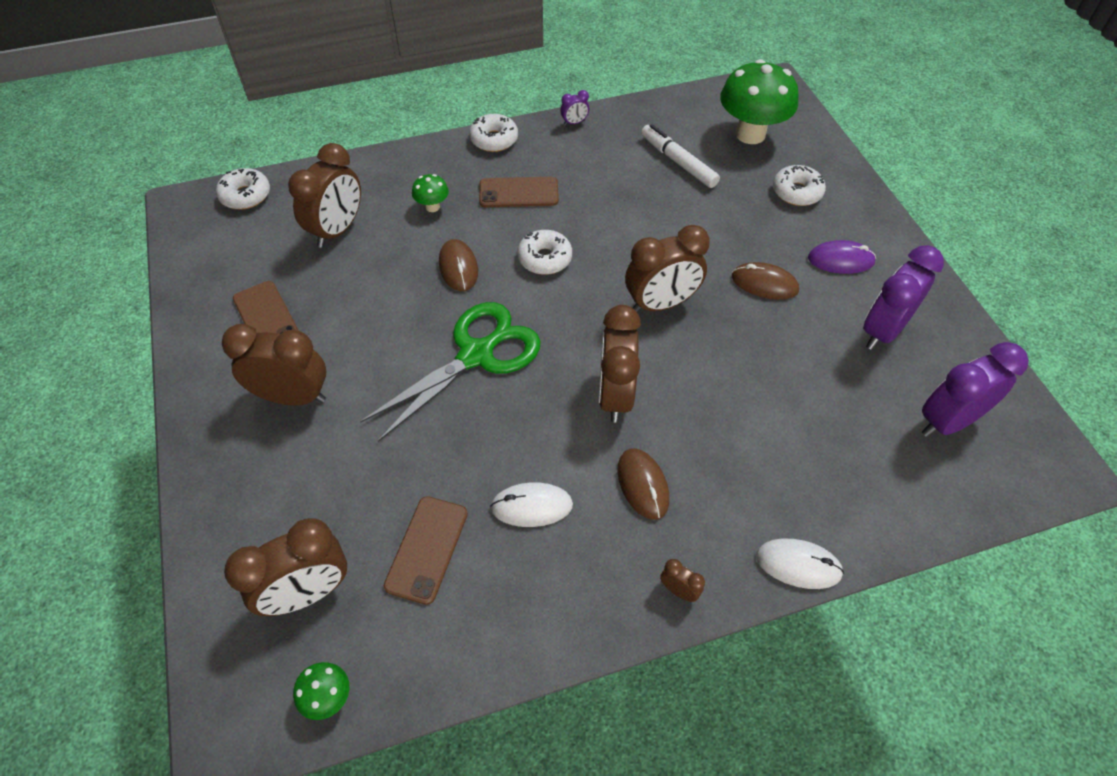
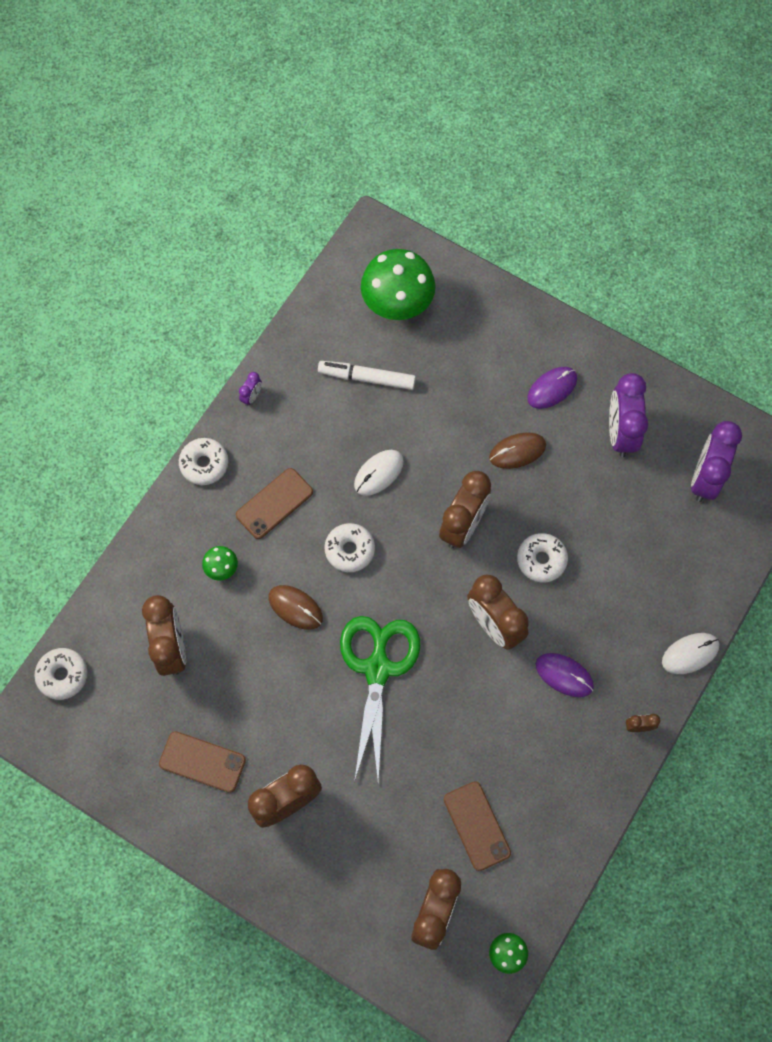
camera: 40 degrees left, 15 degrees up
white mouse [490,482,573,527] -> white mouse moved to [354,450,404,496]
brown mouse [617,448,669,520] -> purple mouse [536,653,594,697]
white donut [773,165,826,206] -> white donut moved to [517,533,568,583]

